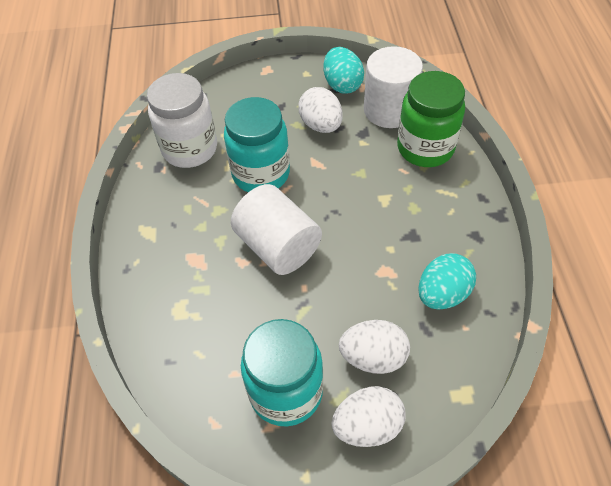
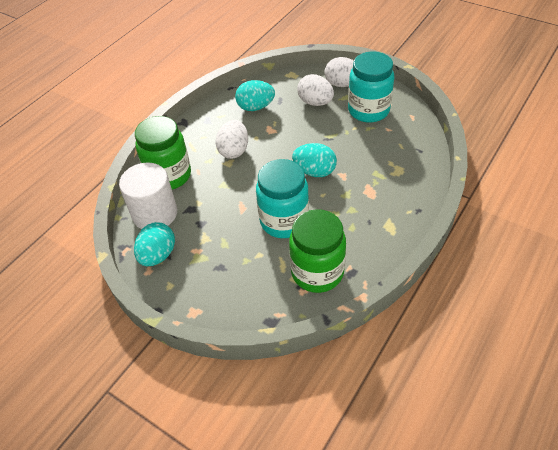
camera: 140 degrees left, 5 degrees down
white jar [147,73,217,168] -> green jar [289,209,346,293]
white cylinder [231,184,322,275] -> turquoise egg [292,143,337,177]
white egg [298,87,343,133] -> white egg moved to [216,120,248,159]

